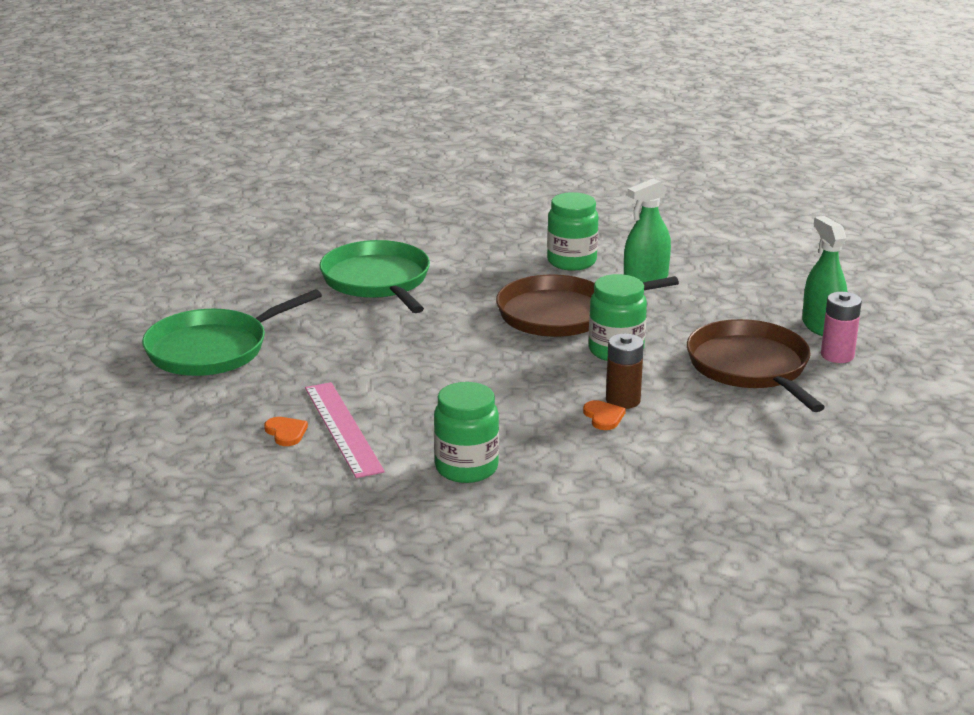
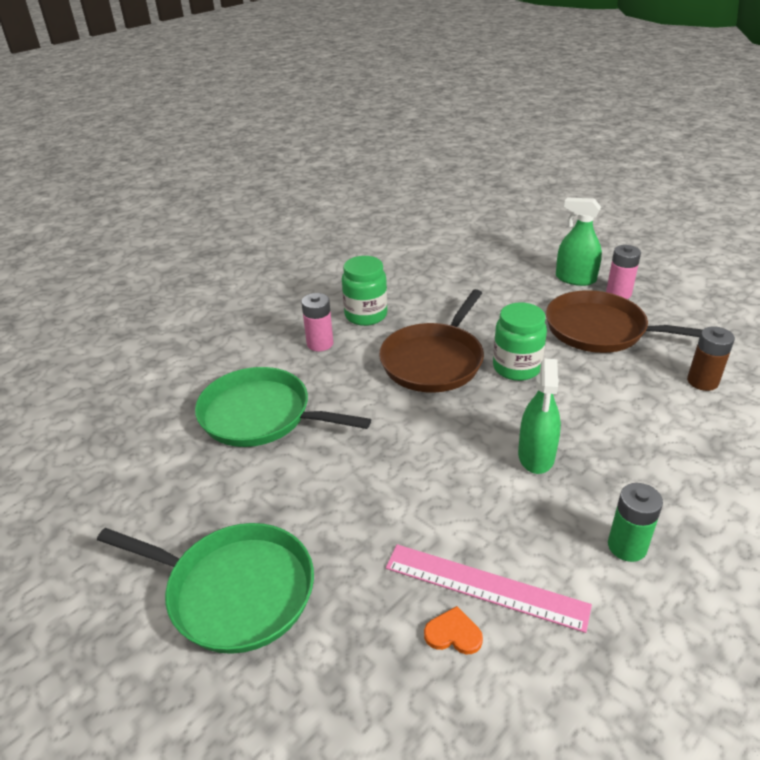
camera: 45 degrees left, 10 degrees up
green pan [142,289,322,376] -> green pan turned 75 degrees counterclockwise [97,523,314,654]
green jar [434,382,499,483] -> green battery [608,483,663,562]
orange heart [583,400,626,430] -> none
brown battery [606,334,644,409] -> brown battery moved to [687,326,735,391]
green spray bottle [624,178,671,282] -> green spray bottle moved to [518,358,561,474]
none -> pink battery [301,293,333,351]

